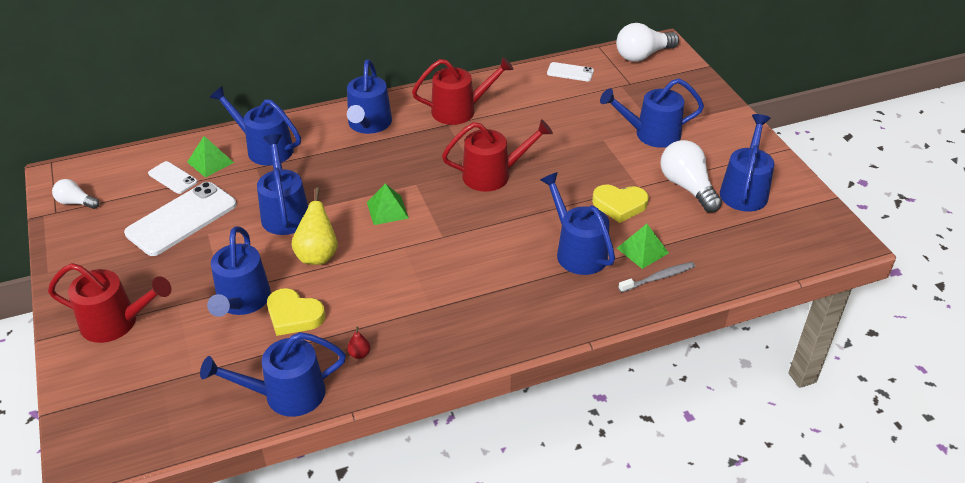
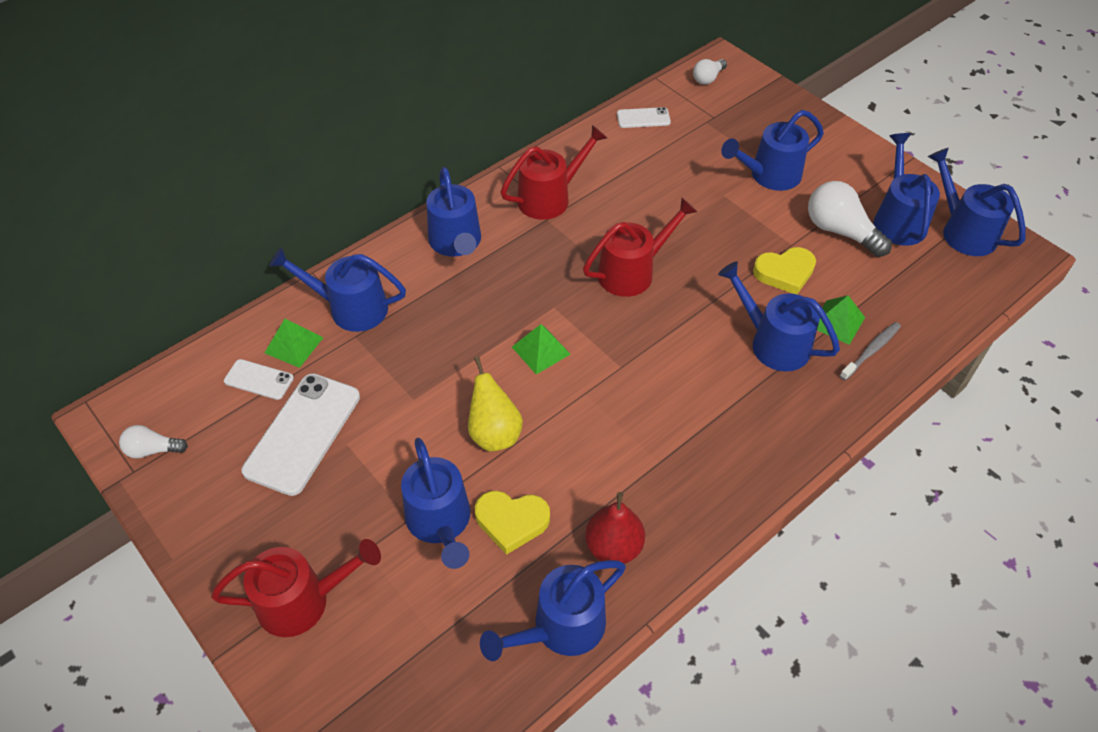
camera: 20 degrees left, 10 degrees up
blue watering can [257,134,308,235] -> blue watering can moved to [928,148,1026,256]
red pear [347,327,370,359] -> red pear [585,492,645,564], size x2.15
white light bulb [616,23,679,62] -> white light bulb [693,59,727,85], size x0.56

